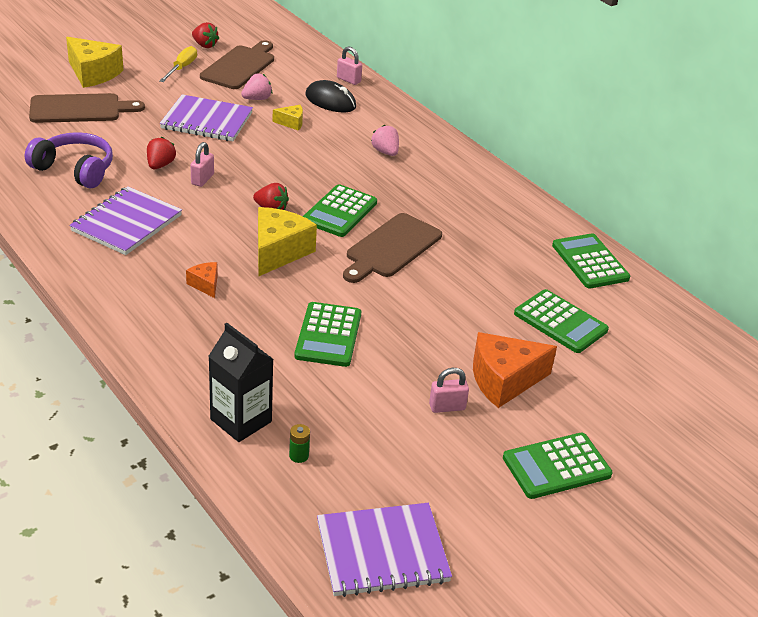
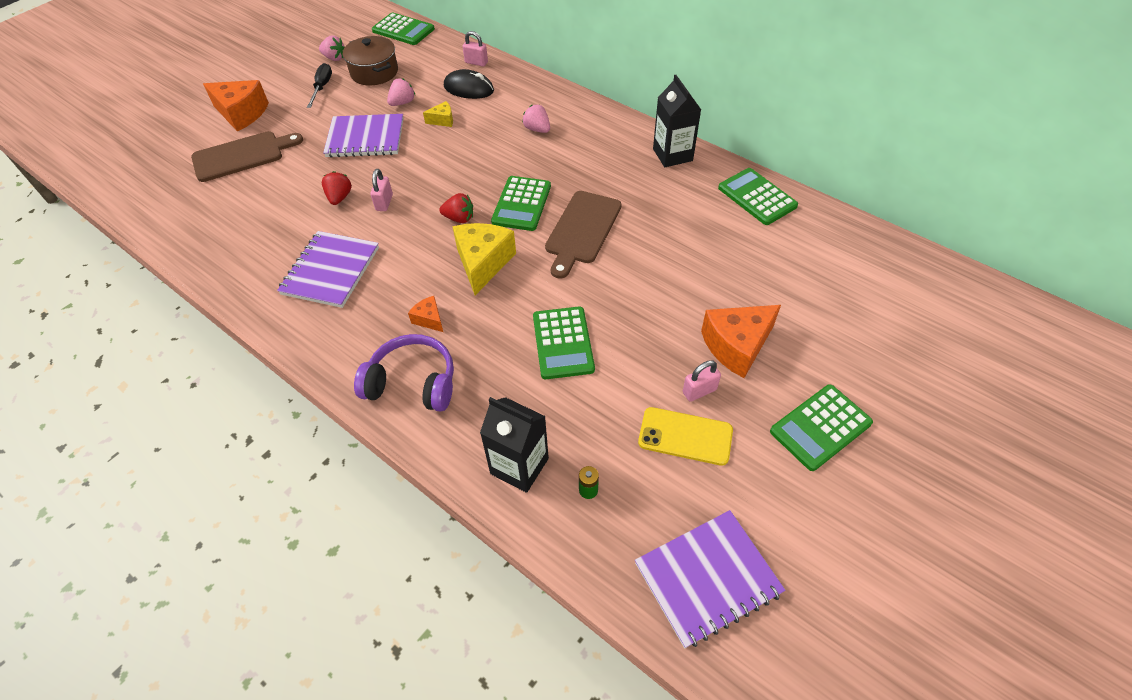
camera: 10 degrees left, 15 degrees up
purple headphones [25,132,113,188] -> purple headphones moved to [354,334,454,412]
yellow cheese [66,37,123,88] -> orange cheese [203,80,269,132]
yellow screwdriver [159,46,197,82] -> black screwdriver [307,63,332,108]
red strawberry [192,22,219,48] -> pink strawberry [319,35,345,61]
brown cutting board [200,40,274,89] -> brown pot [343,36,398,85]
green calculator [514,289,609,353] -> green calculator moved to [372,13,435,45]
none -> yellow phone [638,407,733,466]
none -> black carton [653,75,701,167]

